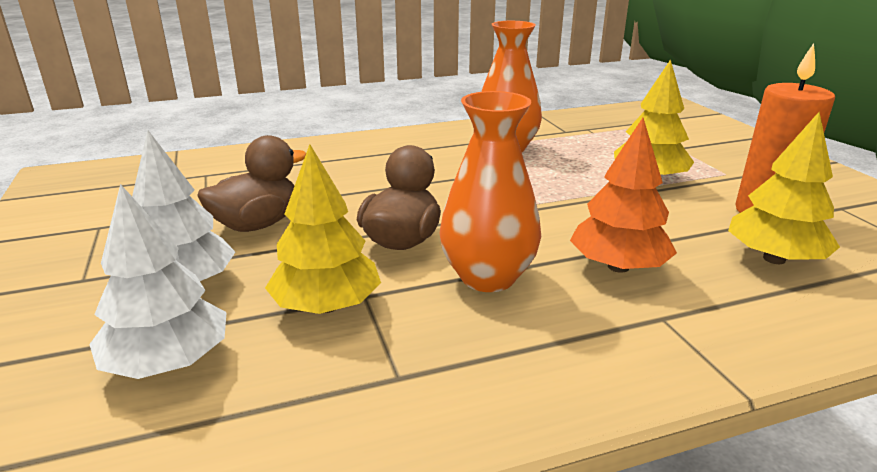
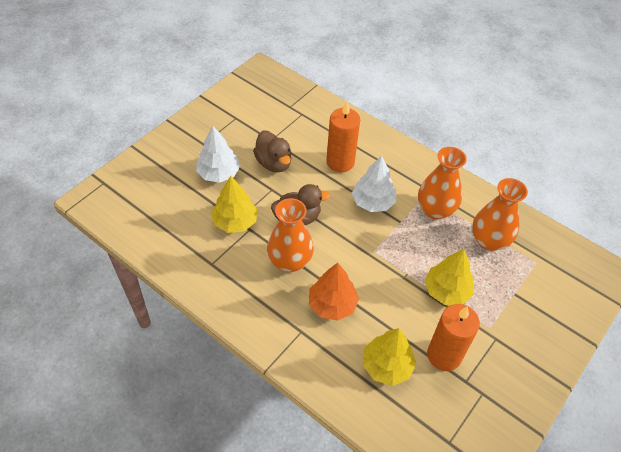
camera: 55 degrees right, 25 degrees up
white tree [89,184,227,379] -> white tree moved to [352,156,396,212]
brown duck [197,135,306,232] -> brown duck turned 45 degrees clockwise [253,131,292,172]
none -> orange candle [326,102,360,172]
none -> orange vase [472,178,528,251]

